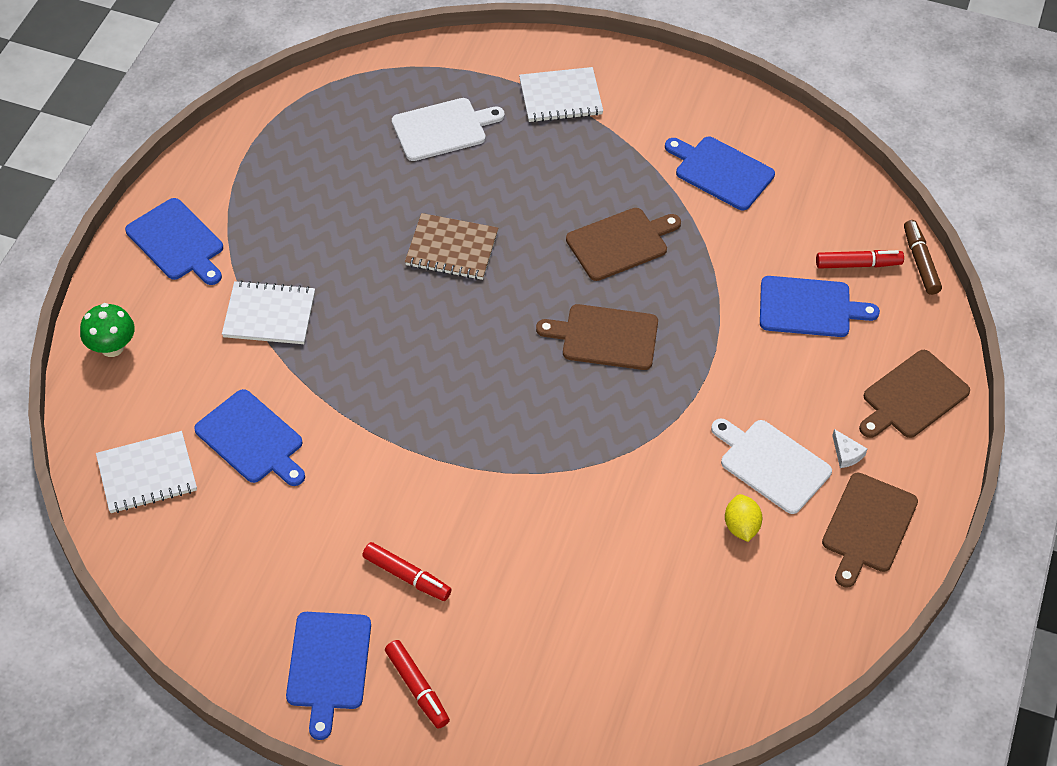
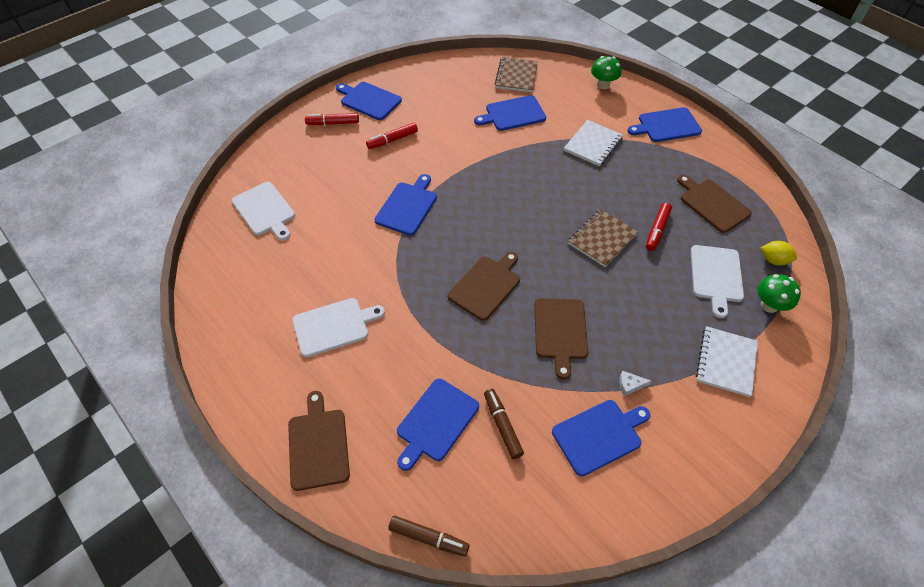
camera: 120 degrees right, 0 degrees up
white notebook [96,431,197,513] -> brown notebook [494,57,538,92]
yellow lemon [725,494,762,542] -> yellow lemon moved to [760,241,797,266]
red marker [816,250,904,269] -> red marker moved to [646,203,672,251]
brown cutting board [822,472,918,588] -> brown cutting board moved to [677,175,752,233]
white cheese [832,429,867,468] -> white cheese moved to [619,371,651,396]
none -> white cutting board [232,182,295,241]
none -> blue cutting board [374,174,437,236]
none -> brown marker [484,389,524,459]
none -> green mushroom [758,274,801,313]

